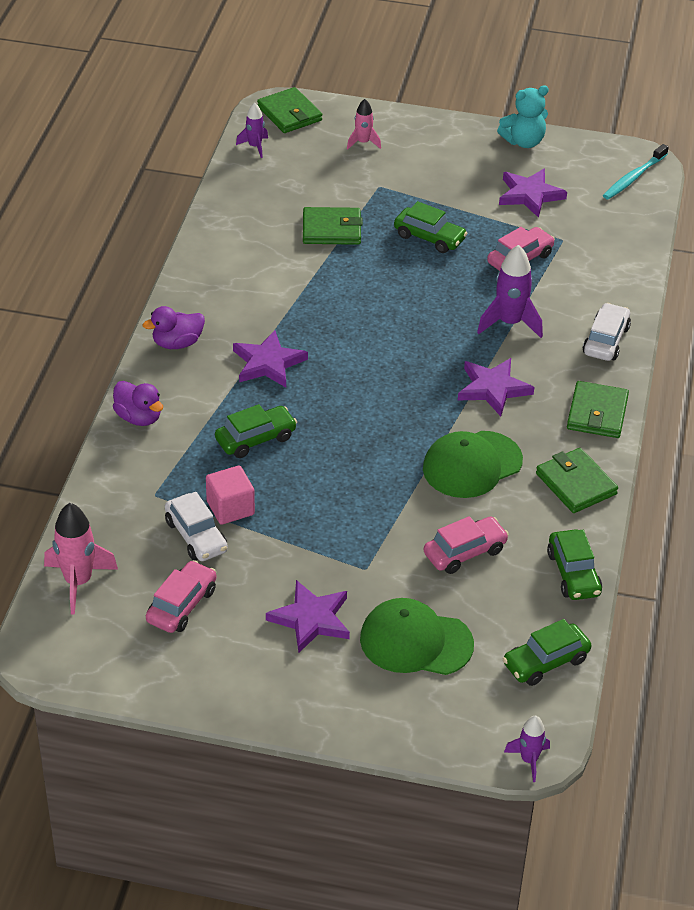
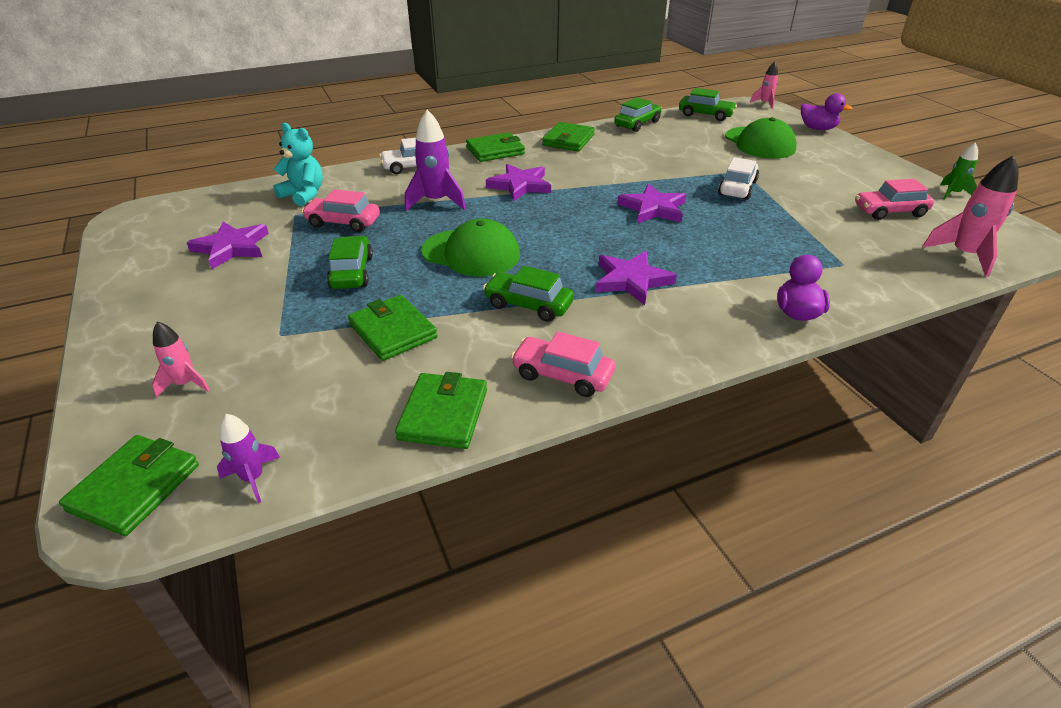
camera: 125 degrees left, 5 degrees down
purple duck [143,306,205,349] -> purple duck moved to [801,93,853,130]
white car [165,492,228,561] -> white car moved to [718,157,759,200]
pink cube [206,466,255,525] -> none
green car [215,404,297,458] -> green car moved to [483,266,574,322]
purple star [266,580,350,653] -> purple star moved to [617,184,687,224]
green cap [423,431,523,498] -> green cap moved to [421,219,520,277]
pink car [424,516,509,574] -> pink car moved to [511,332,615,397]
turquoise teddy bear [497,85,549,148] -> turquoise teddy bear moved to [273,123,323,206]
purple rocket [504,716,550,782] -> pink rocket [750,62,778,109]
turquoise toothbrush [603,144,669,200] -> none
none -> green wallet [395,372,487,449]
none -> green rocket [940,143,978,200]

